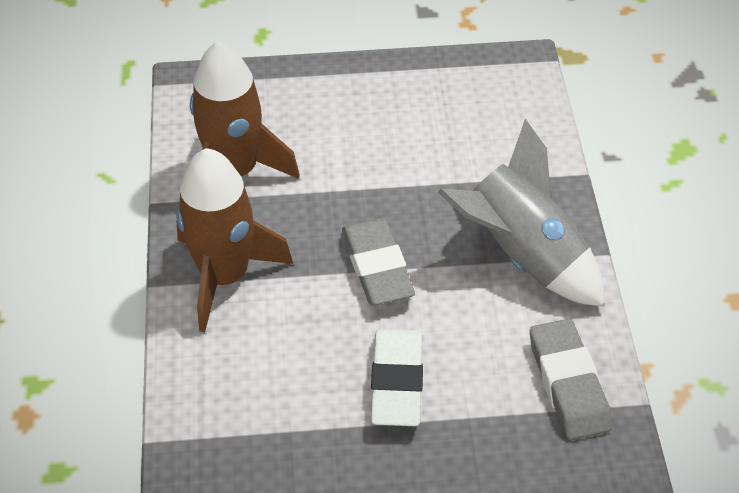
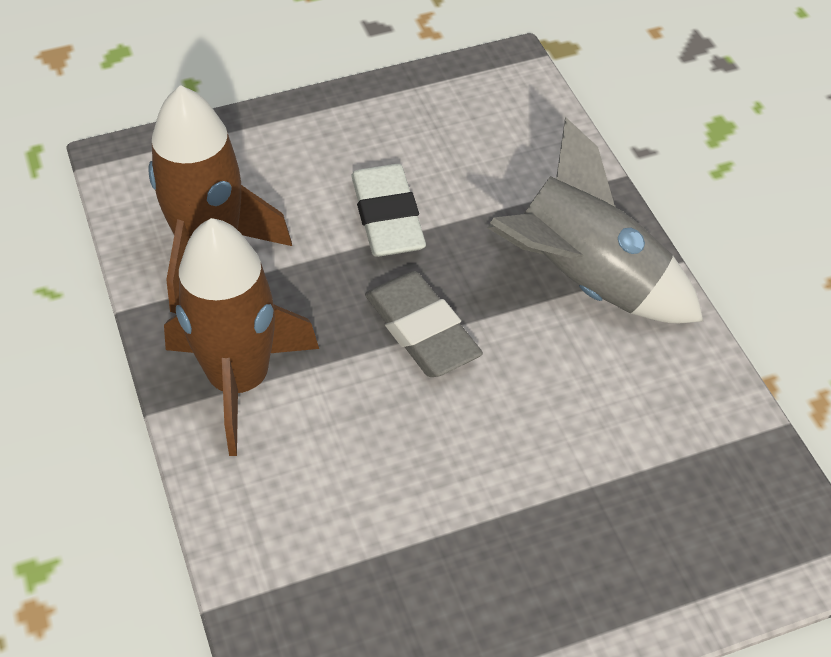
camera: 15 degrees left, 0 degrees up
white eraser [371,329,423,426] -> white eraser moved to [351,164,426,257]
grey eraser [530,319,612,440] -> none

